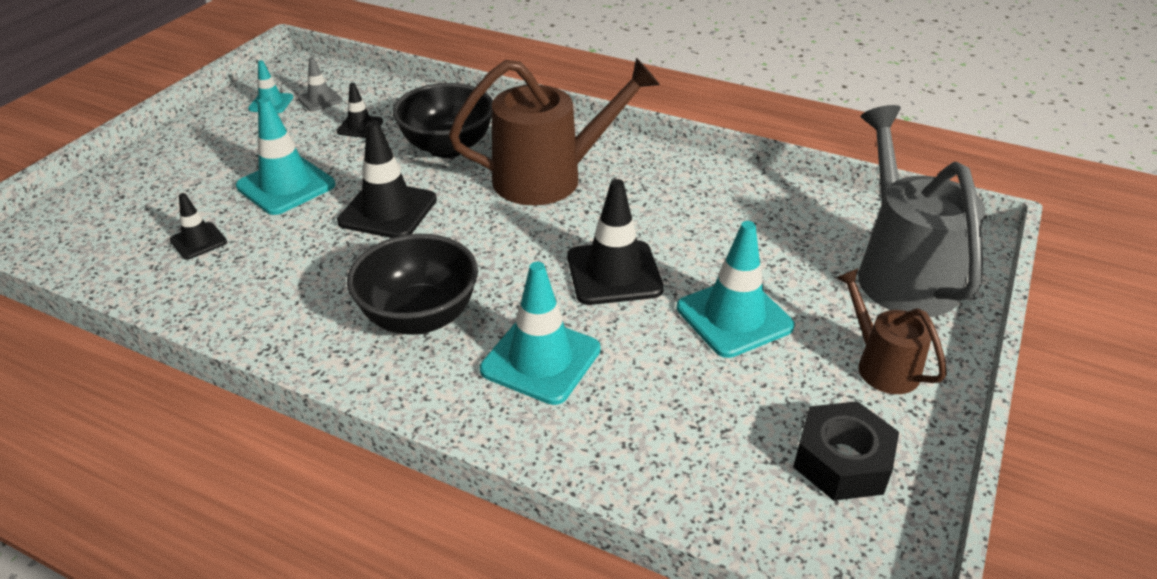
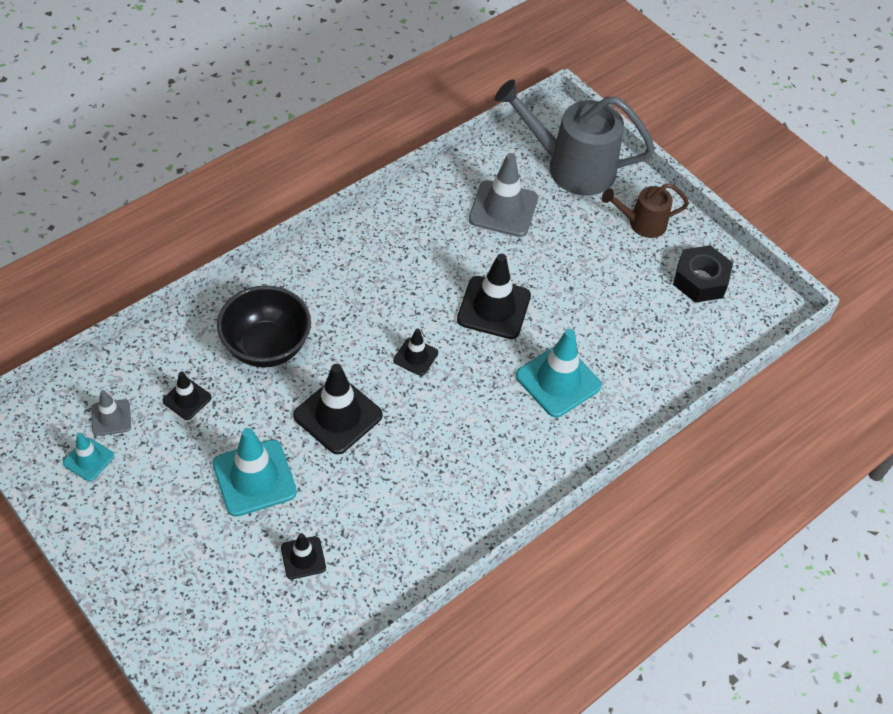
camera: 70 degrees left, 15 degrees up
black bowl [347,234,478,335] -> none
brown watering can [449,58,660,205] -> none
turquoise traffic cone [677,221,795,358] -> none
none -> black traffic cone [393,329,438,376]
none -> grey traffic cone [469,153,538,237]

